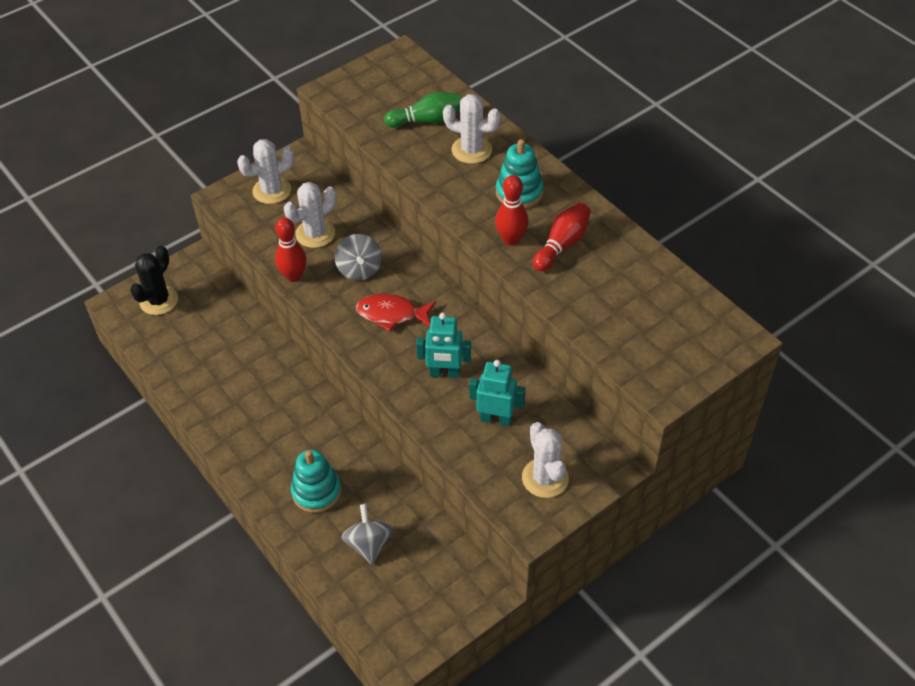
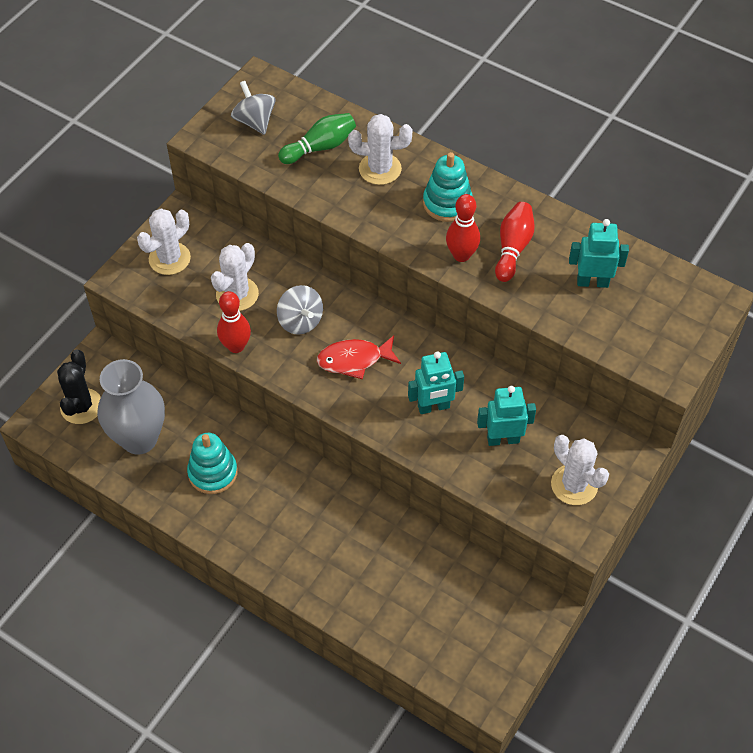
camera: 20 degrees left, 5 degrees up
turquoise stacking toy [291,450,341,513] -> turquoise stacking toy moved to [187,433,237,494]
grey spinning top [341,504,393,565] -> grey spinning top moved to [231,81,275,135]
none -> grey vase [97,359,165,455]
none -> turquoise robot [569,219,629,288]

